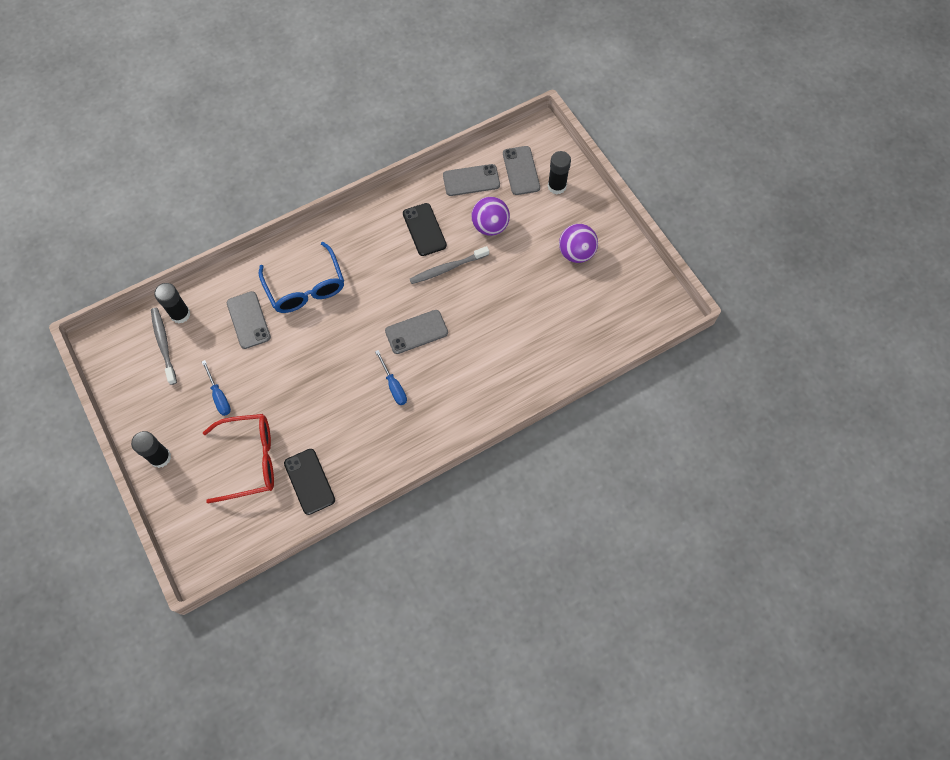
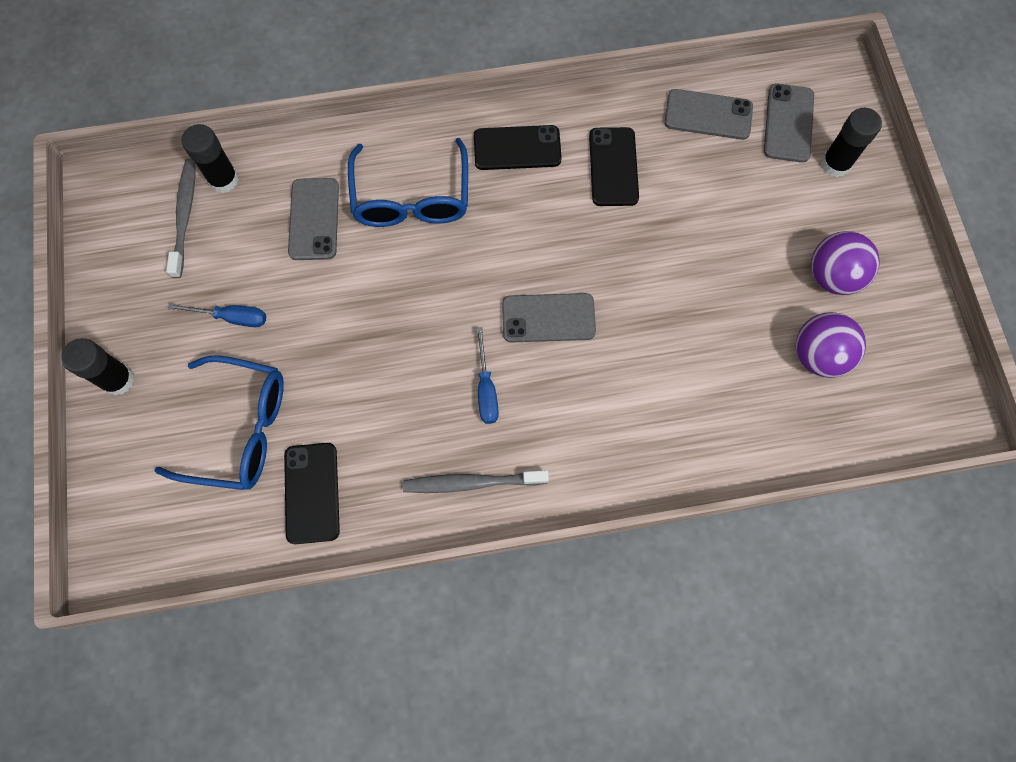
camera: 20 degrees right, 5 degrees up
blue screwdriver [202,360,231,416] -> blue screwdriver turned 75 degrees counterclockwise [168,303,266,327]
red glasses [203,414,274,503] -> blue glasses [155,355,284,490]
grey toothbrush [410,246,489,284] -> grey toothbrush moved to [403,470,549,493]
purple ball [471,197,510,236] -> purple ball moved to [796,312,866,378]
none -> black phone [474,125,562,170]

